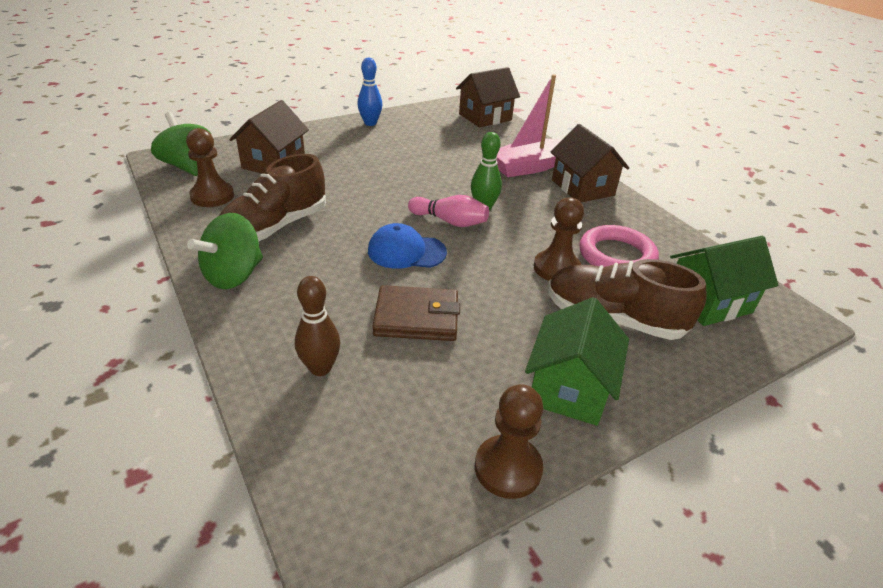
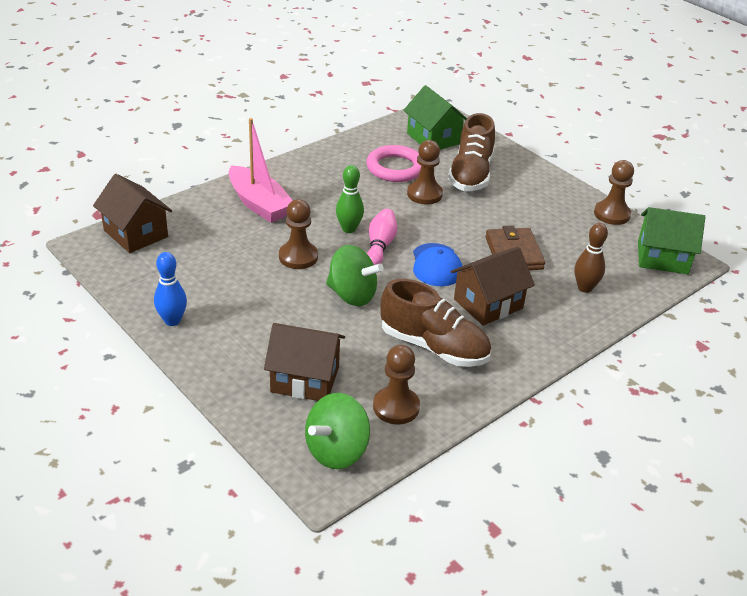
camera: 100 degrees left, 0 degrees up
green spinning top [187,213,263,289] -> green spinning top moved to [326,245,384,306]
green house [525,297,629,426] -> green house moved to [638,207,705,274]
brown house [550,124,629,202] -> brown house moved to [451,246,535,326]
none -> brown pawn [279,199,318,269]

